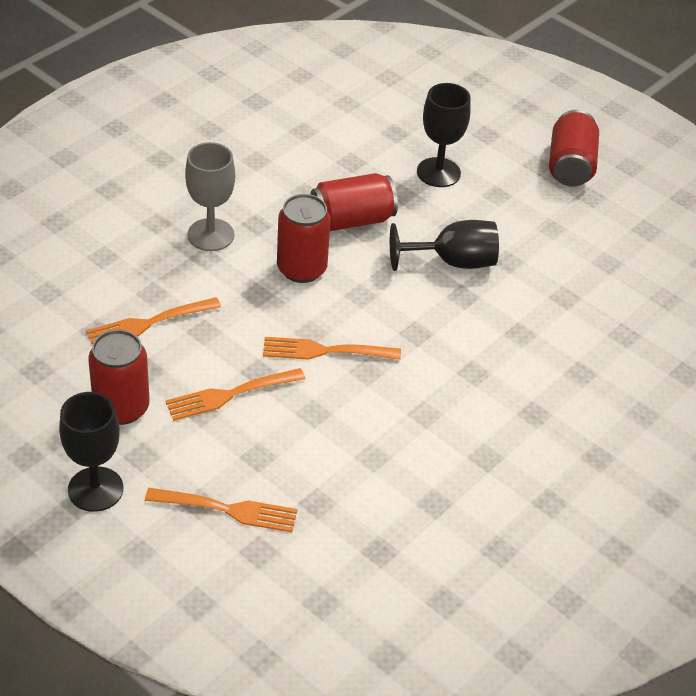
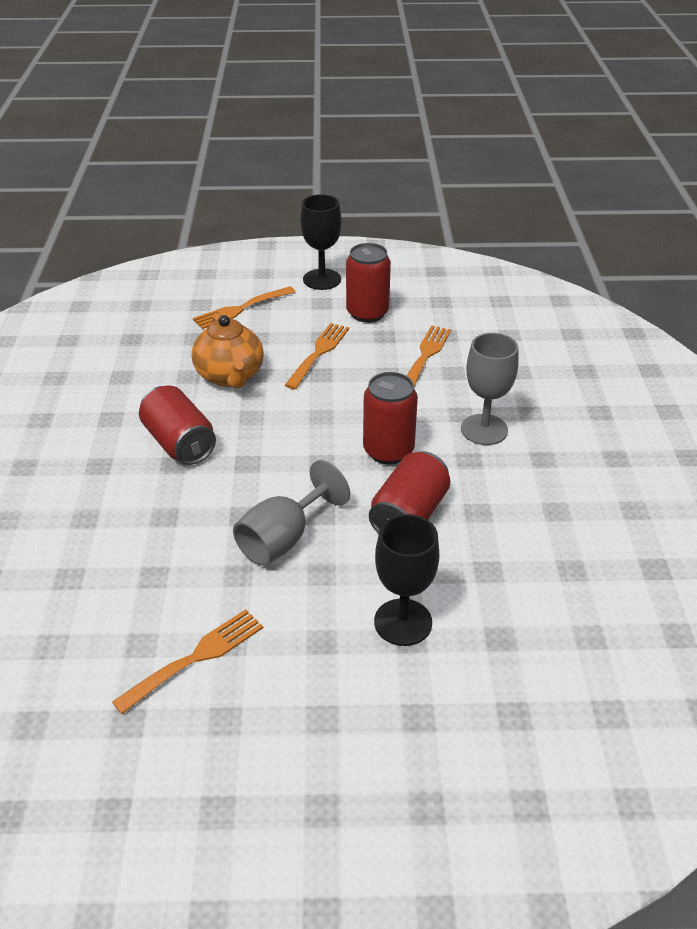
camera: 140 degrees right, 5 degrees down
orange fork [263,337,401,360] -> orange fork moved to [112,609,264,714]
black goblet [390,220,499,271] -> grey goblet [233,460,350,566]
red can [549,110,599,187] -> red can moved to [139,385,216,465]
none -> orange teapot [191,313,264,389]

